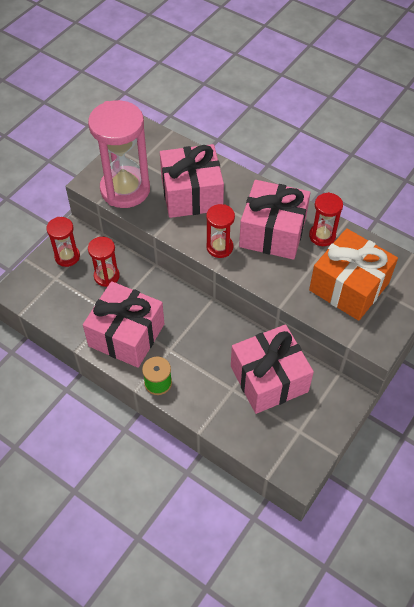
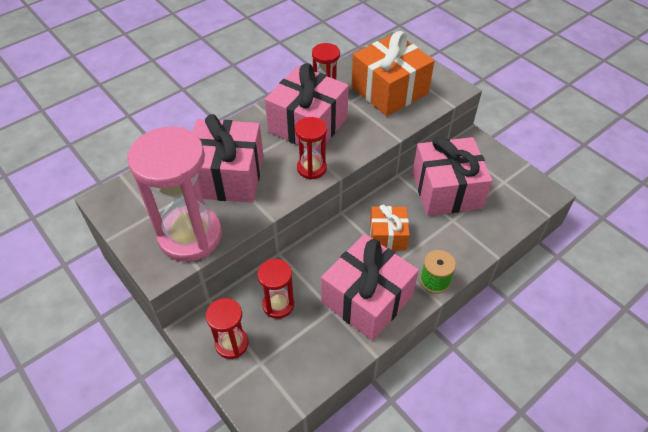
camera: 75 degrees left, 5 degrees down
none -> orange gift [370,205,409,251]

